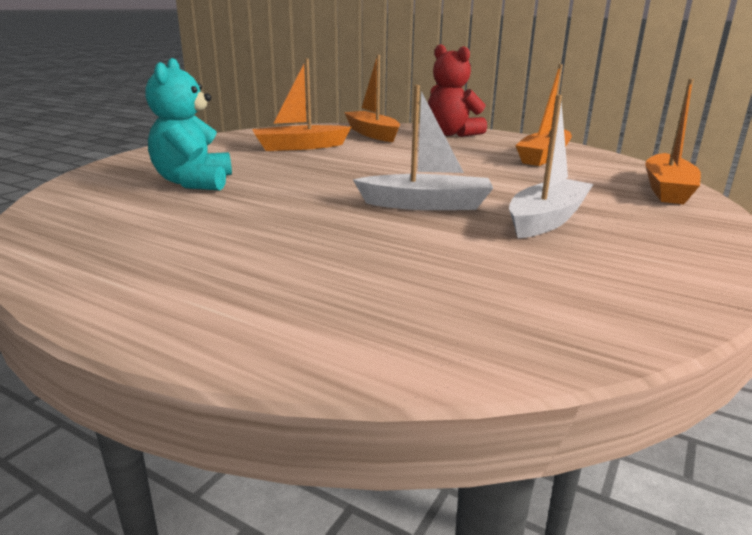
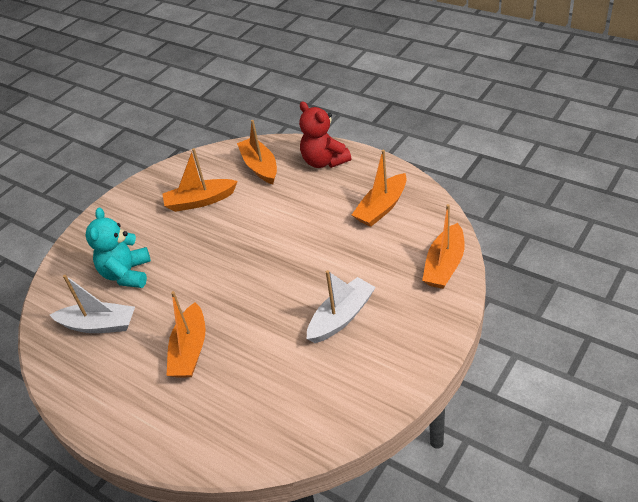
camera: 10 degrees right, 20 degrees up
white boat [353,85,493,210] -> white boat moved to [50,275,135,333]
none -> orange boat [166,291,206,378]

